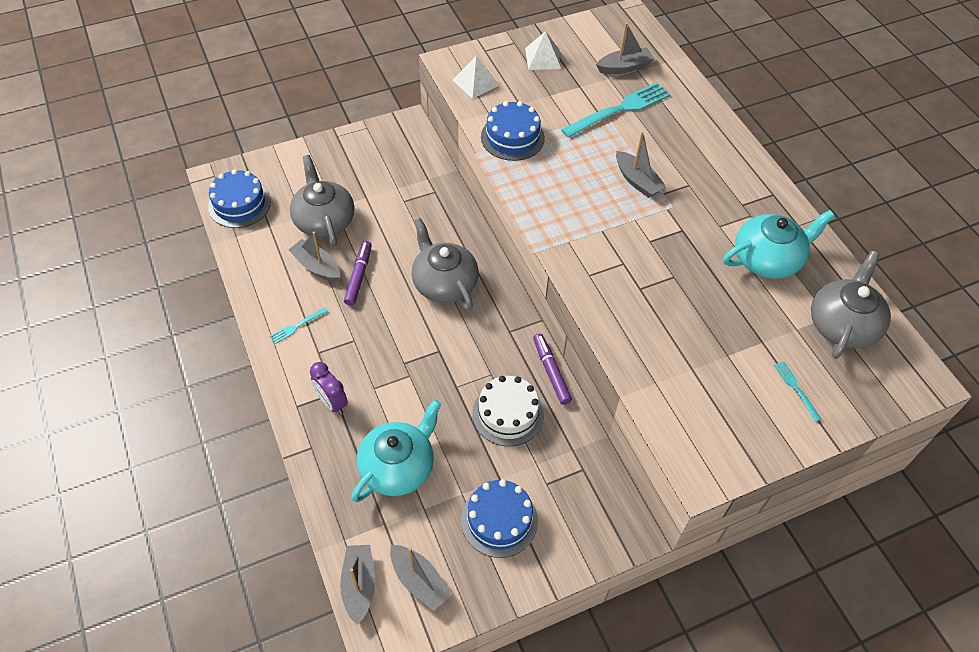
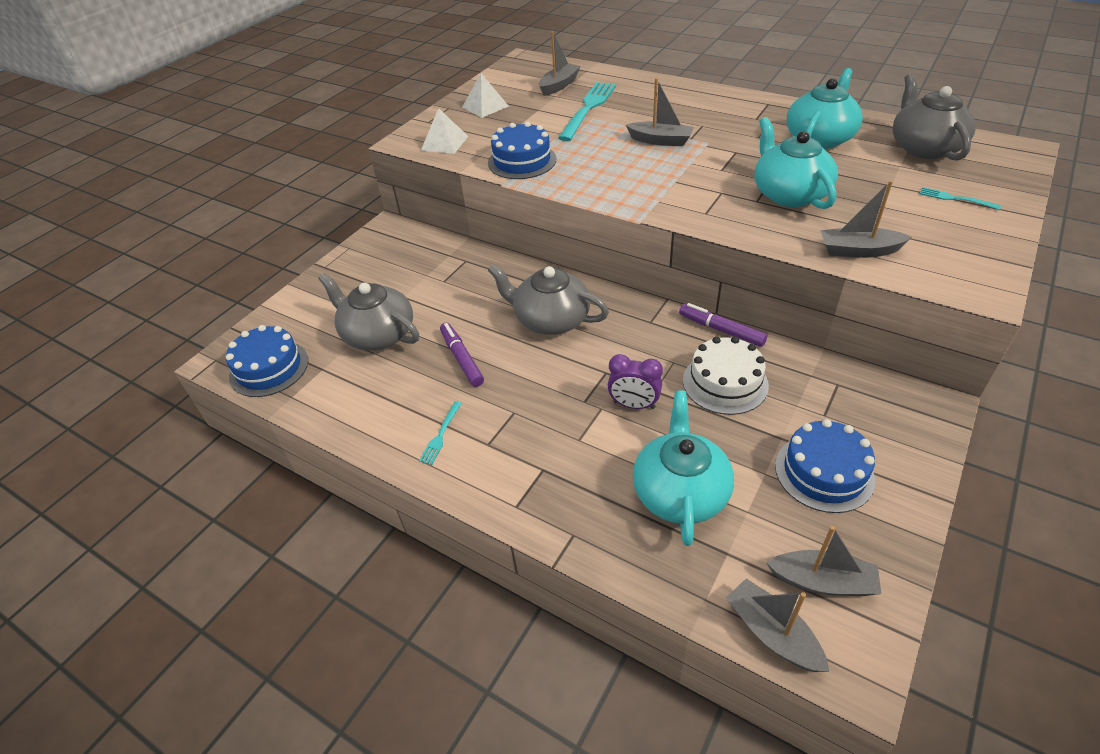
camera: 30 degrees left, 10 degrees down
grey boat [289,232,340,282] -> grey boat moved to [820,180,911,258]
purple clock [310,362,348,415] -> purple clock moved to [608,354,663,409]
none -> turquoise teapot [755,117,838,209]

